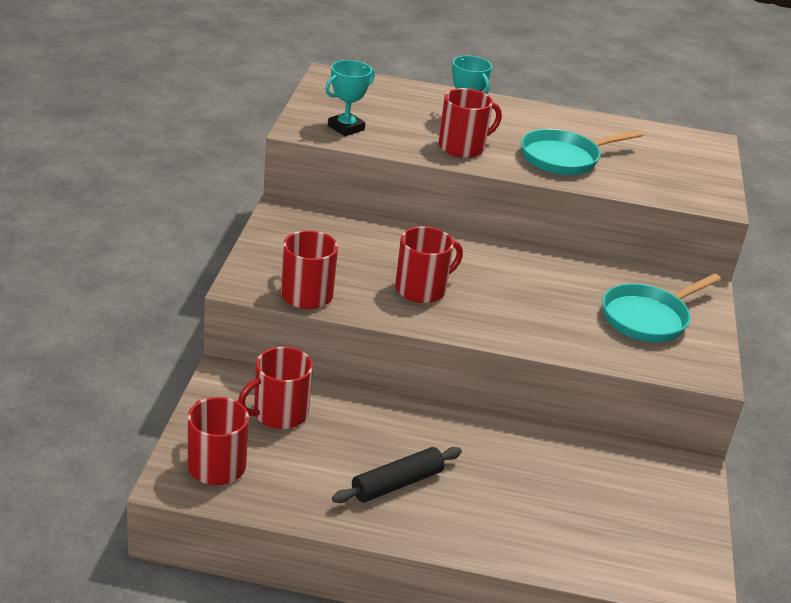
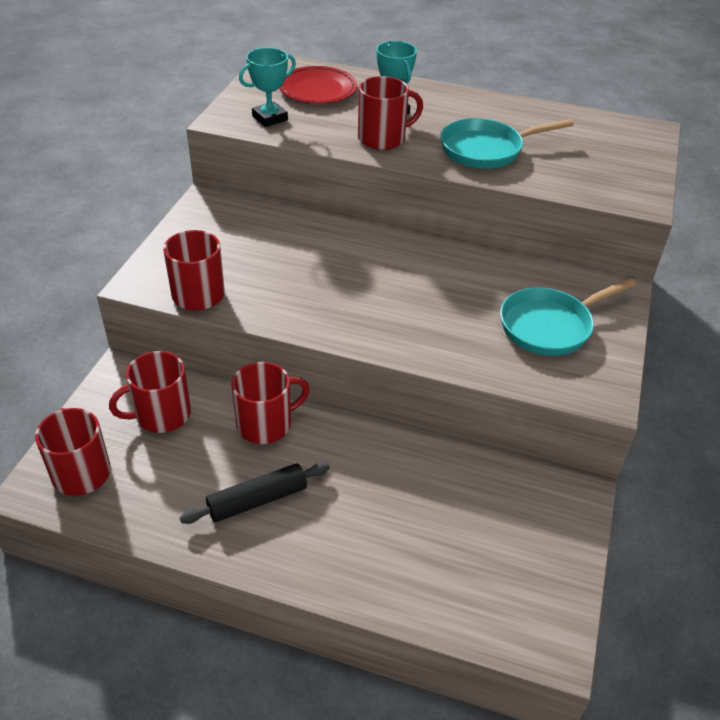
camera: 10 degrees right, 10 degrees up
red mug [395,226,463,303] -> red mug moved to [232,362,310,444]
none -> red plate [279,66,357,104]

